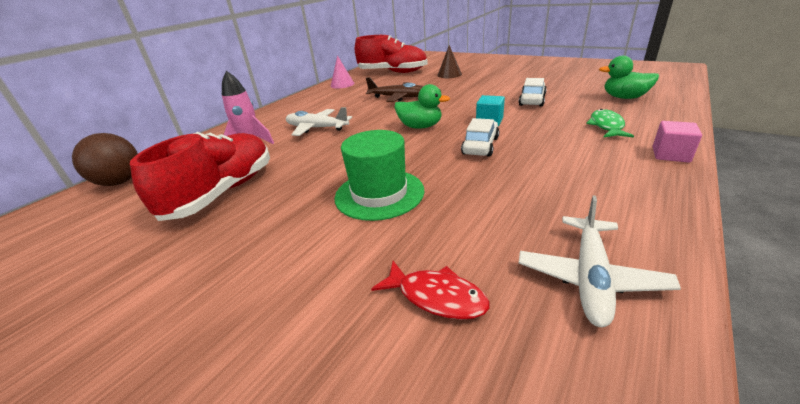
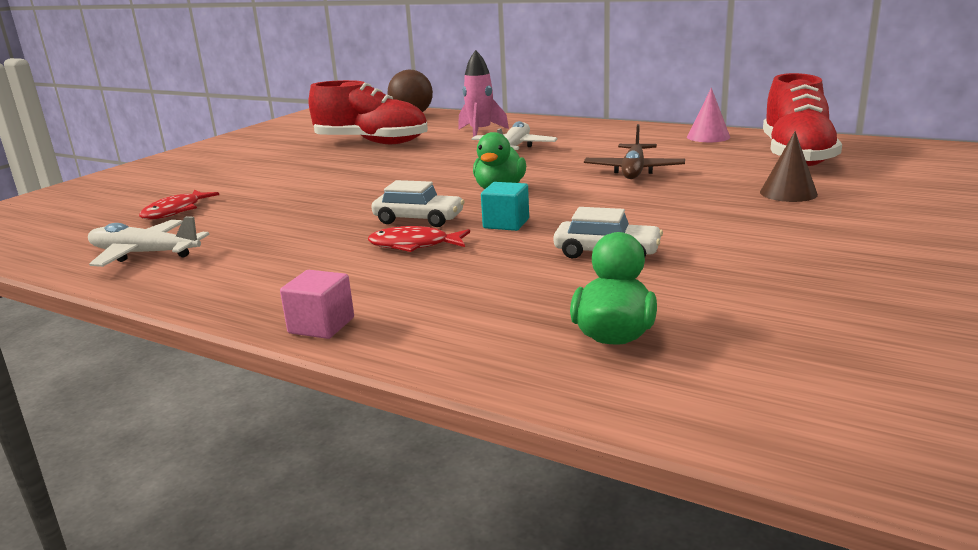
camera: 85 degrees right, 10 degrees down
green hat [334,130,424,221] -> none
green fish [586,109,634,138] -> none
none -> red fish [368,226,470,252]

